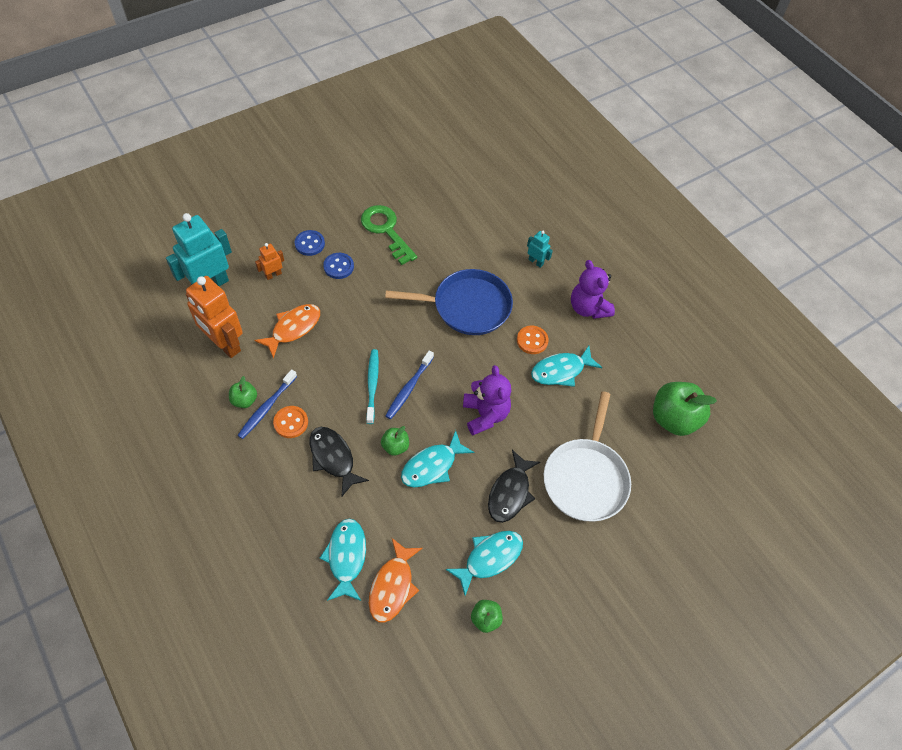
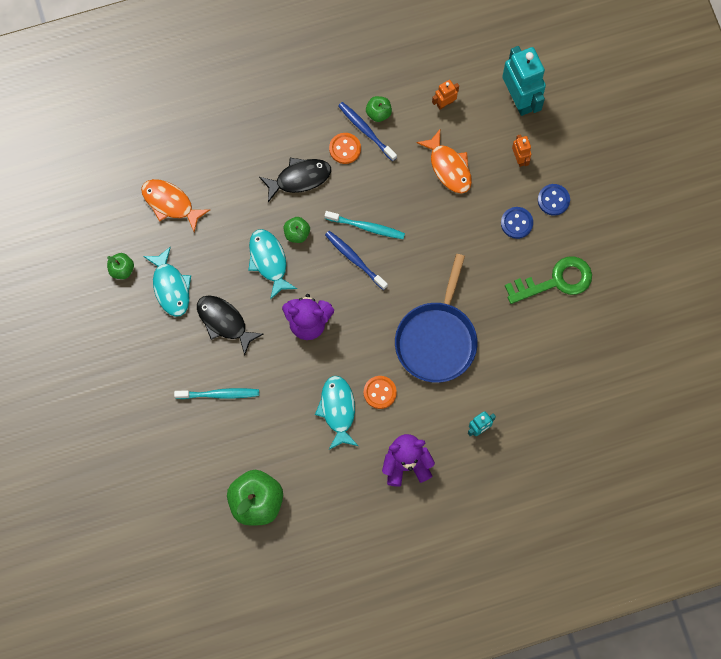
camera: 110 degrees right, 15 degrees up
orange robot [186,276,243,358] -> orange robot [432,80,459,110], size x0.47
turquoise fish [320,518,366,601] -> none
white pan [544,391,631,521] -> turquoise toothbrush [174,388,259,399]

